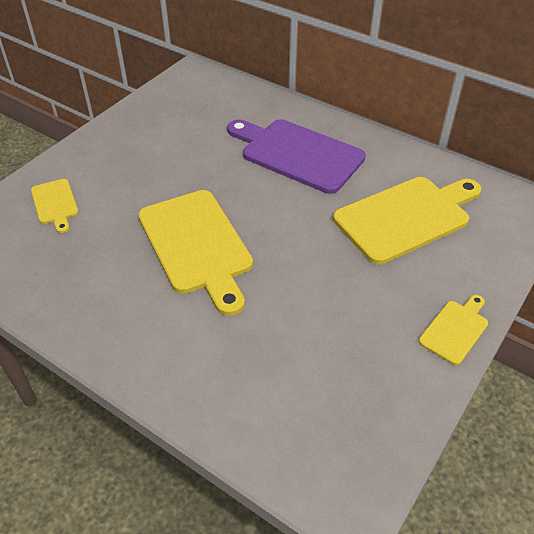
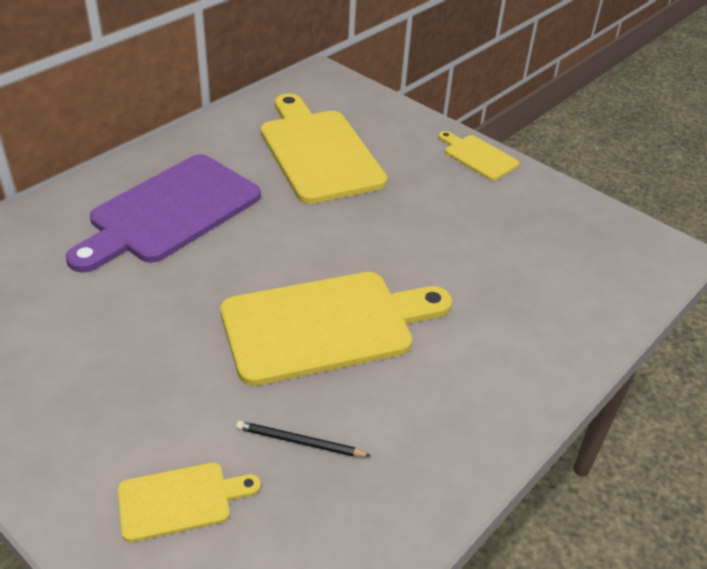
camera: 85 degrees left, 5 degrees down
none -> black pencil [236,421,371,457]

